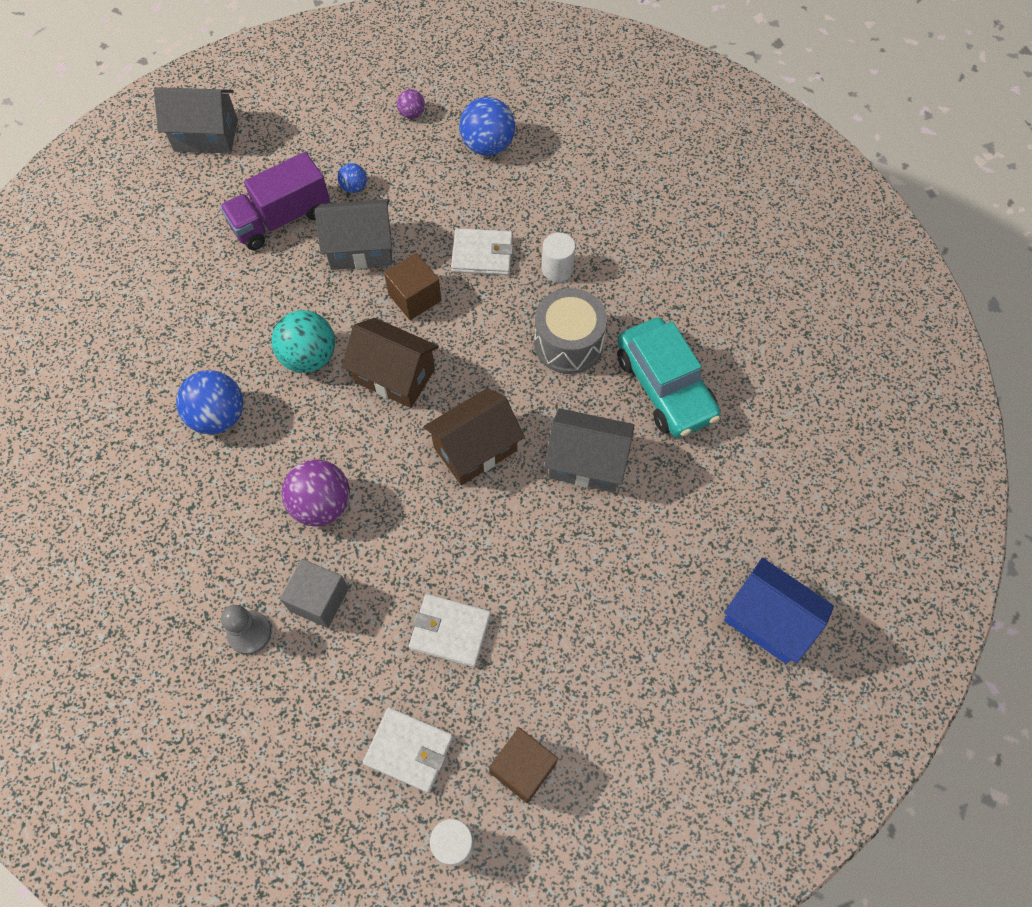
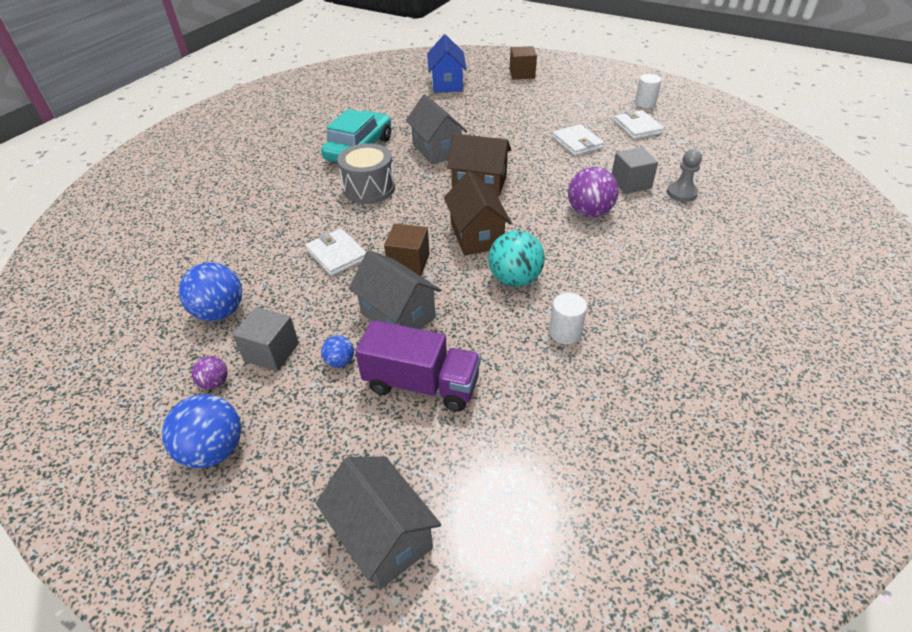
camera: 130 degrees left, 20 degrees down
blue ball [176,370,243,434] -> blue ball moved to [162,394,241,469]
brown cube [489,727,558,803] -> brown cube moved to [510,46,537,79]
white cylinder [542,232,575,282] -> white cylinder moved to [549,293,587,344]
none -> grey cube [232,307,299,372]

